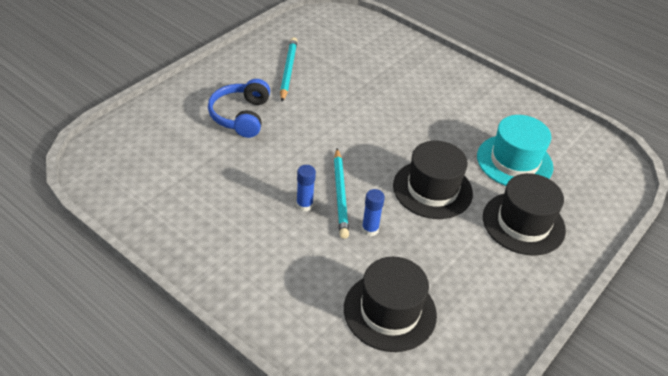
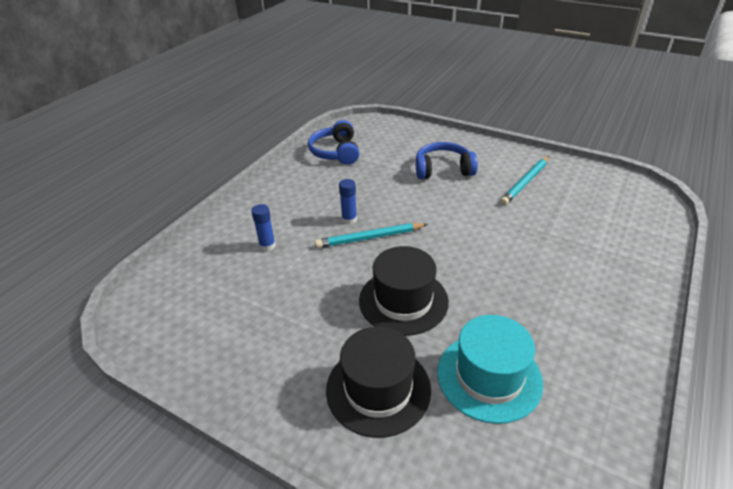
camera: 85 degrees right, 5 degrees down
turquoise pencil [280,37,297,102] -> turquoise pencil turned 135 degrees clockwise [500,156,549,205]
black hat [344,257,437,352] -> none
blue glue stick [361,189,385,237] -> blue glue stick moved to [251,204,276,251]
none -> blue headphones [308,120,359,165]

